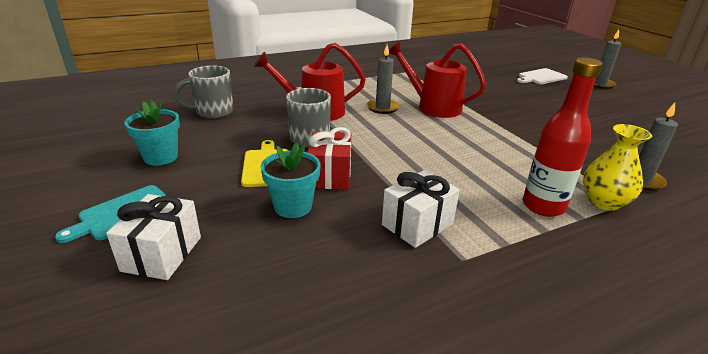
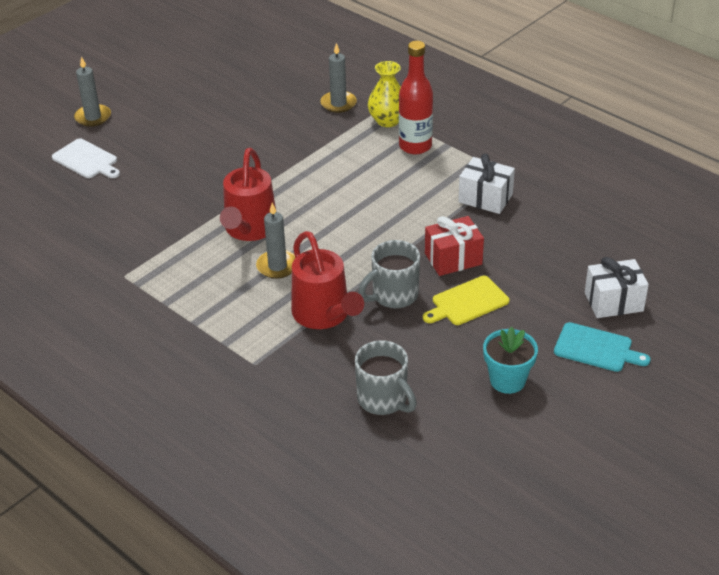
camera: 110 degrees left, 10 degrees up
turquoise flower pot [260,143,321,218] -> none

